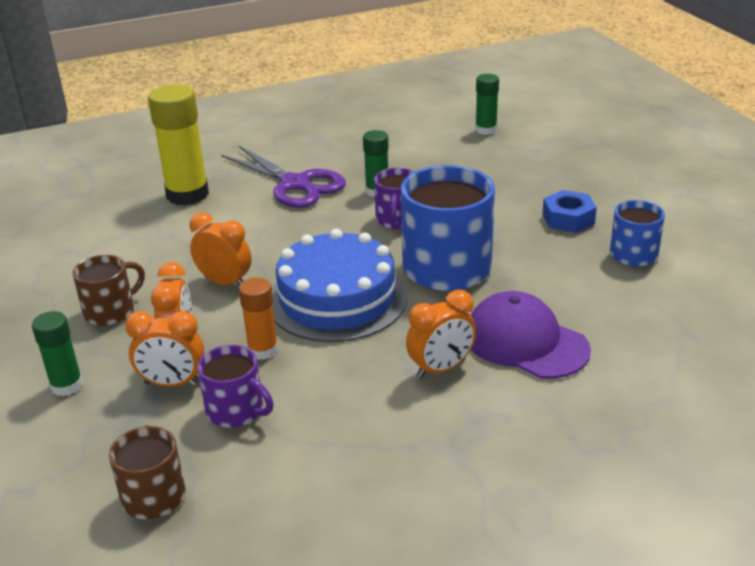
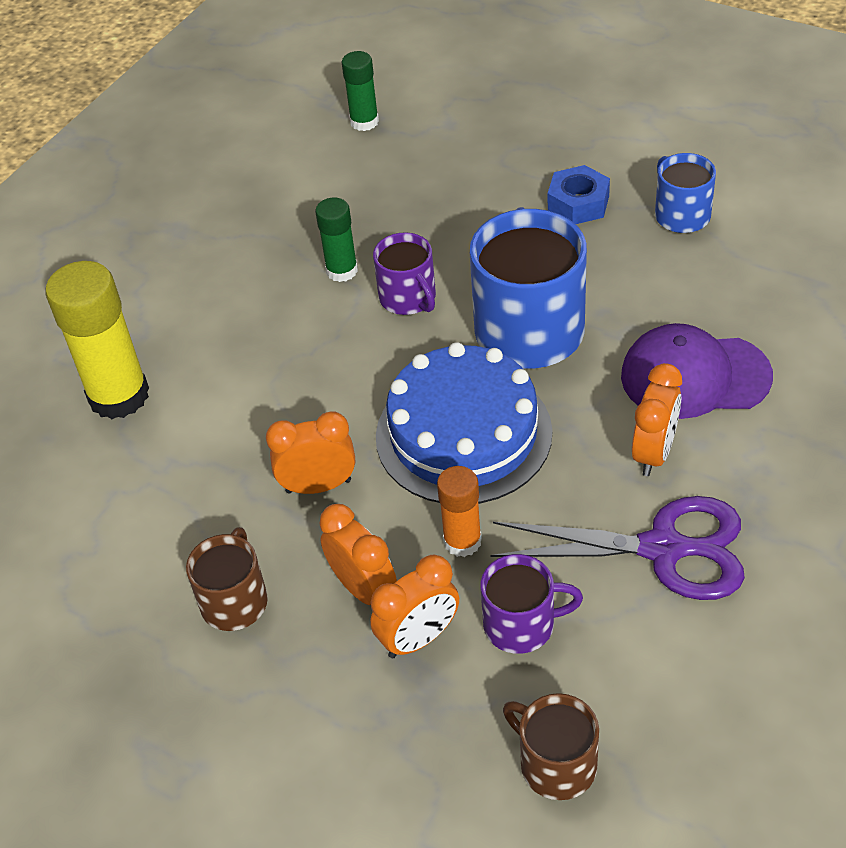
camera: 35 degrees left, 15 degrees up
green glue stick [32,311,83,396] -> none
purple scissors [221,145,346,208] -> purple scissors moved to [491,496,745,600]

